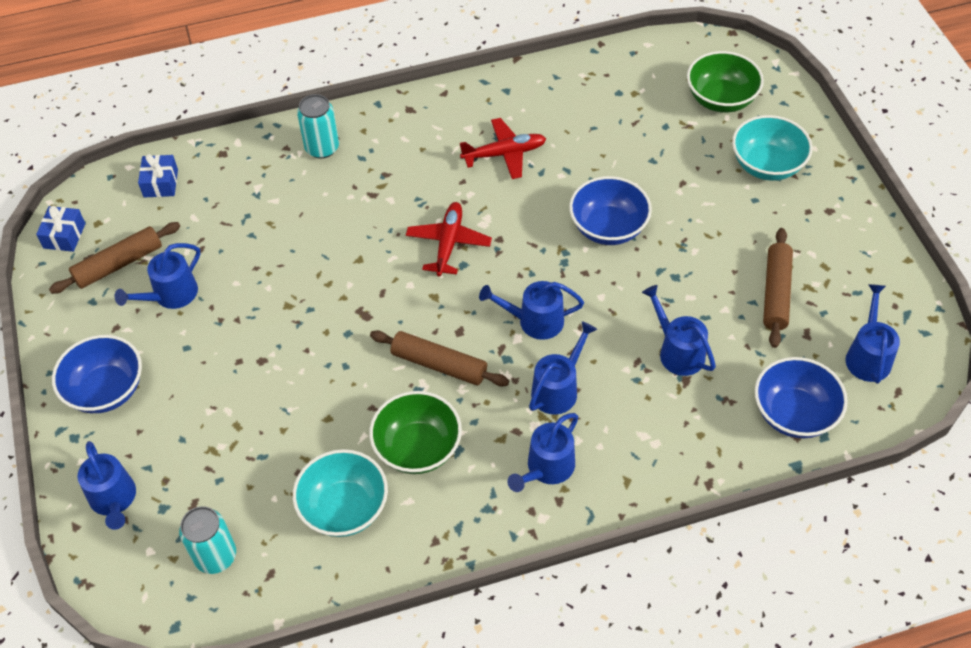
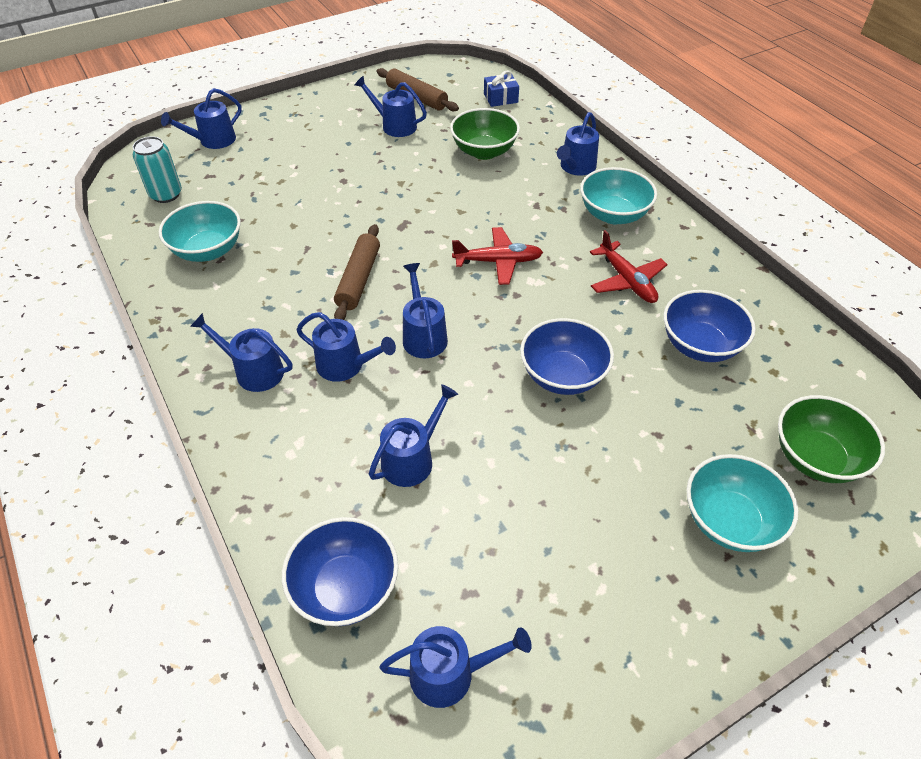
camera: 75 degrees right, 5 degrees down
blue gift [36,206,85,252] -> none
blue bowl [52,335,142,413] -> blue bowl moved to [663,290,756,362]
turquoise can [297,94,339,159] -> blue watering can [557,112,599,176]
green bowl [369,391,462,474] -> green bowl moved to [450,108,520,160]
brown rolling pin [763,228,793,348] -> none
none -> turquoise bowl [580,167,657,224]

